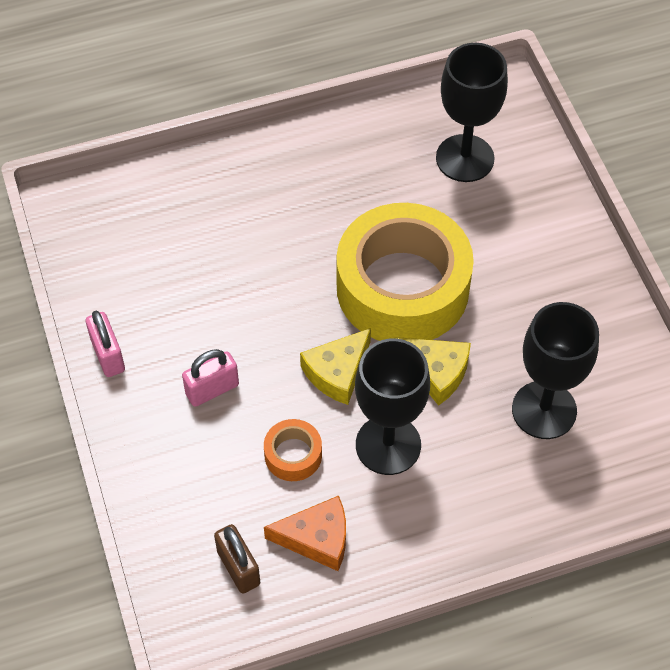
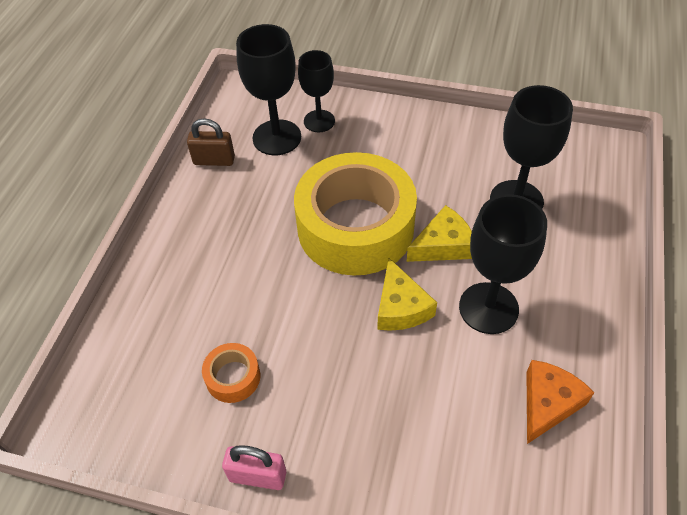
camera: 55 degrees left, 5 degrees down
pink padlock [182,349,239,407] -> none
brown padlock [214,524,260,593] -> brown padlock moved to [187,118,235,166]
orange tape [264,419,322,481] -> orange tape moved to [202,343,260,403]
none -> black goblet [298,50,335,132]

